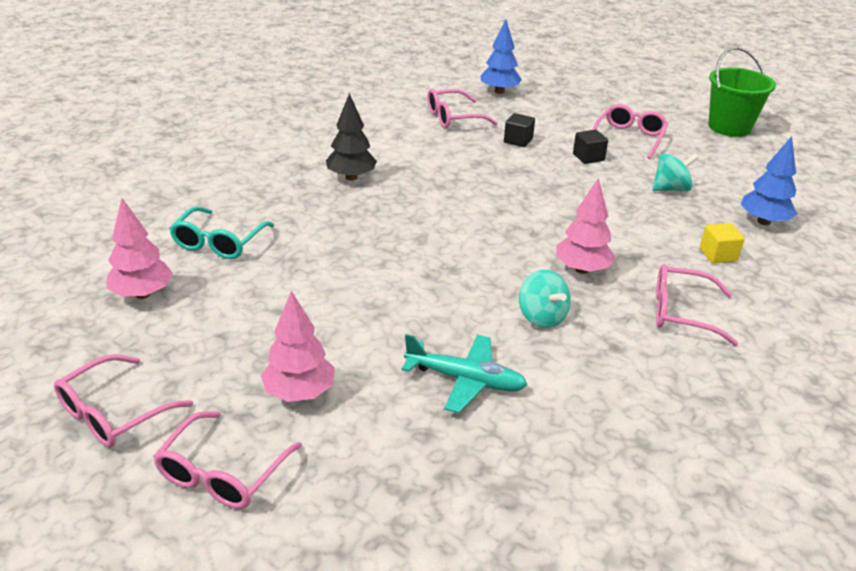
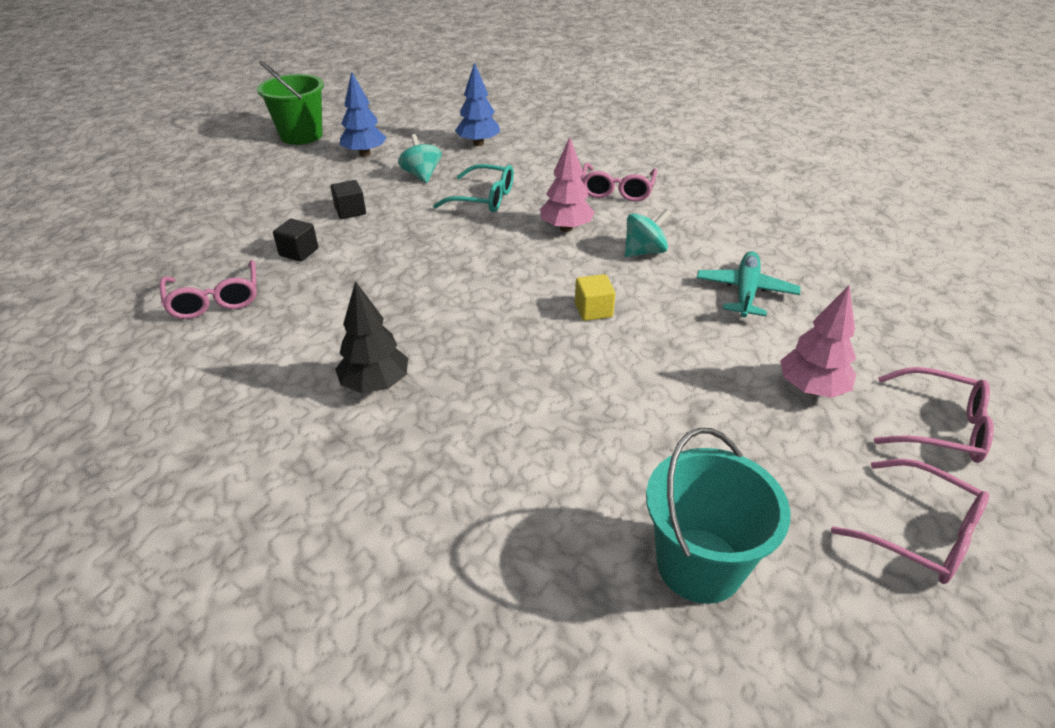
camera: 90 degrees left, 5 degrees up
pink tree [107,198,173,299] -> turquoise bucket [646,428,790,604]
turquoise glasses [169,206,274,259] -> turquoise glasses moved to [433,164,514,213]
blue tree [480,20,522,94] -> blue tree moved to [340,71,386,157]
pink glasses [593,104,668,159] -> none
yellow cube [700,223,745,263] -> yellow cube moved to [575,274,615,321]

